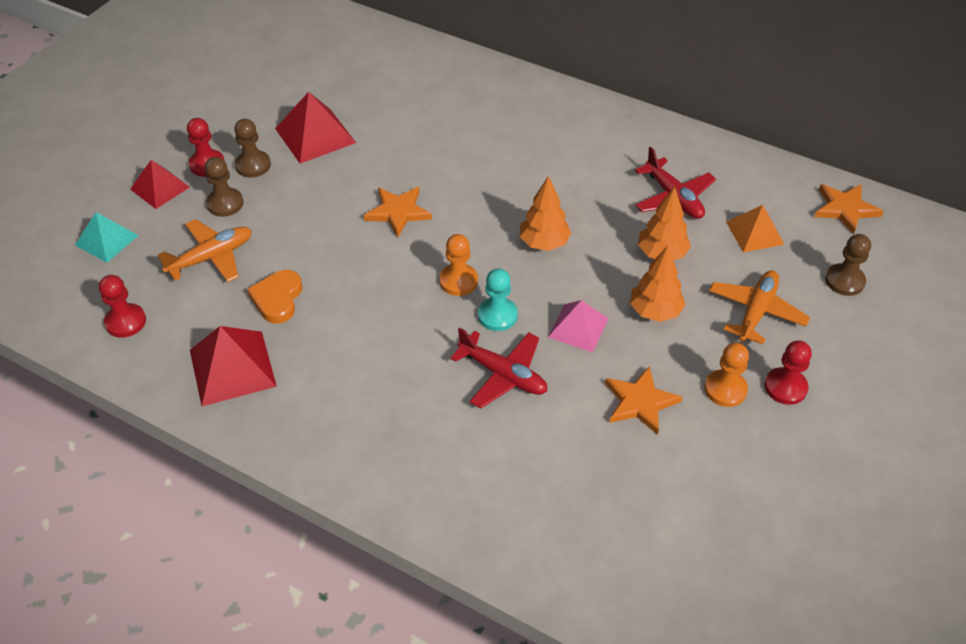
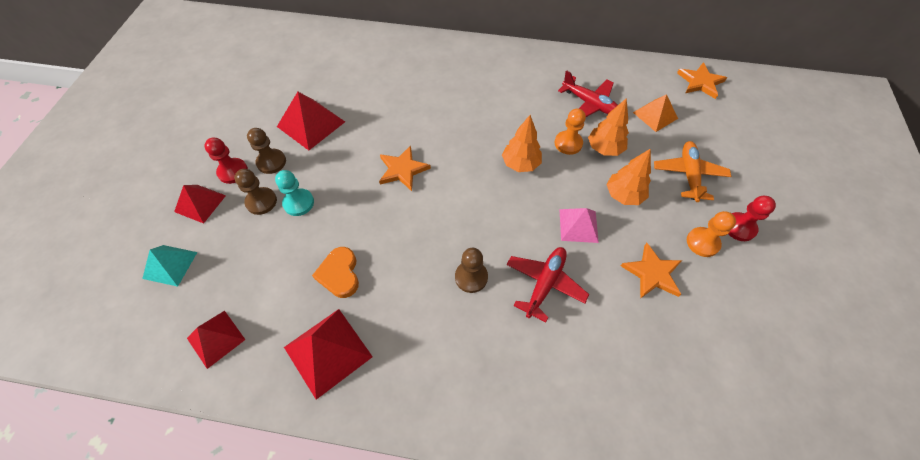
camera: 20 degrees left, 10 degrees up
red pawn [99,275,146,338] -> red pyramid [187,311,246,369]
orange plane [158,219,252,282] -> none
orange pawn [439,234,478,296] -> orange pawn moved to [555,108,586,155]
red plane [450,328,548,409] -> red plane turned 75 degrees counterclockwise [507,247,589,322]
turquoise pawn [478,268,518,331] -> turquoise pawn moved to [275,170,314,216]
brown pawn [825,234,871,296] -> brown pawn moved to [455,248,488,293]

